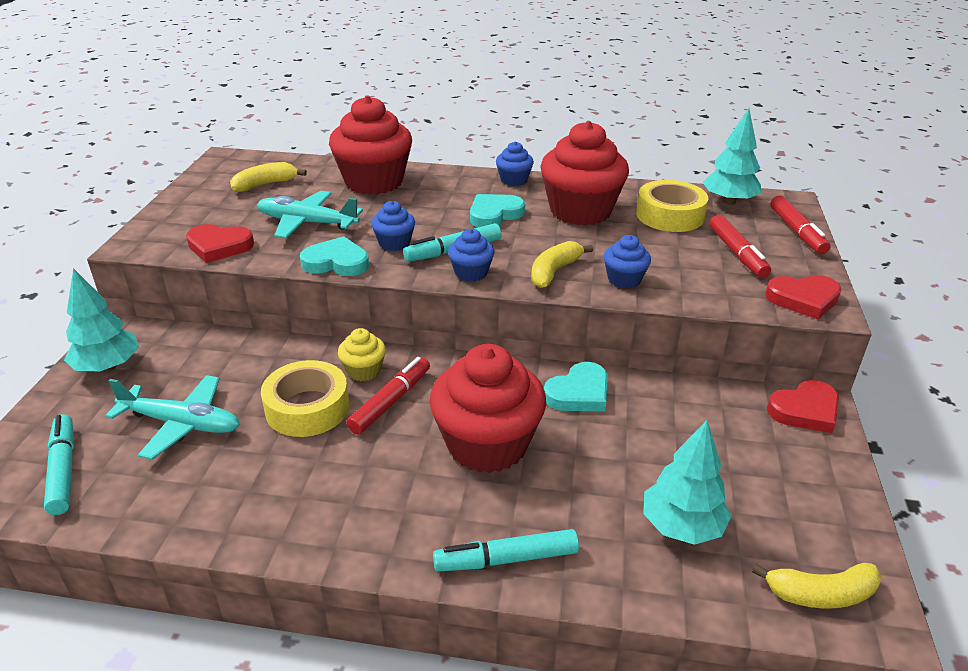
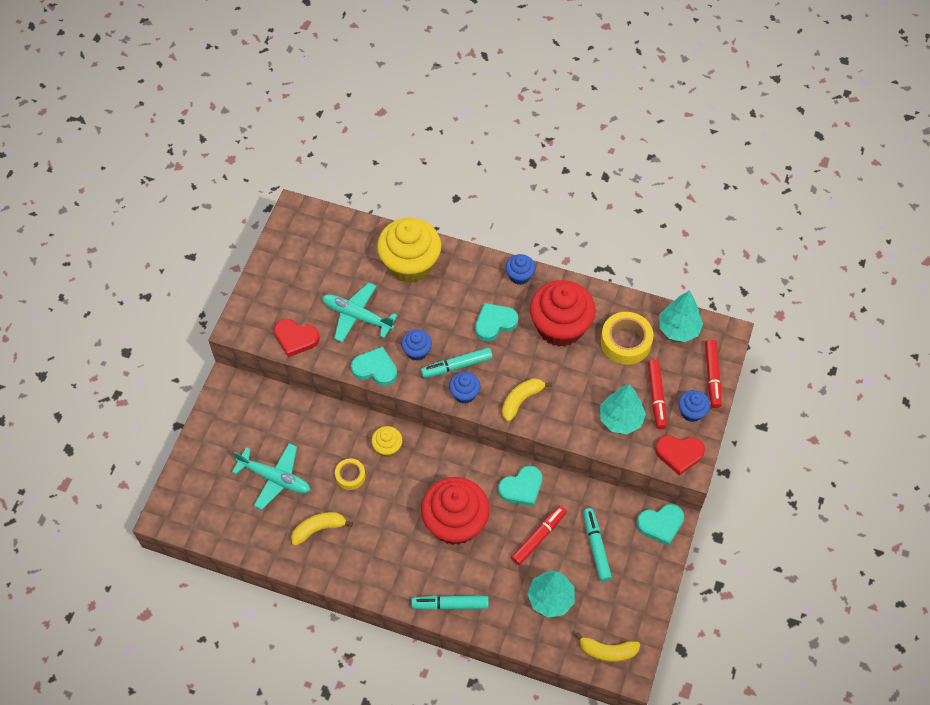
camera: 10 degrees right, 25 degrees up
turquoise marker [44,414,74,515] -> turquoise marker moved to [583,508,612,582]
turquoise tree [64,268,139,372] -> turquoise tree moved to [600,384,646,434]
yellow banana [230,162,307,192] -> yellow banana moved to [291,512,353,546]
yellow tape [261,360,349,437] -> yellow tape [335,458,365,490], size x0.58
red cupcake [329,95,412,195] -> yellow cupcake [377,218,441,283]
red marker [346,357,430,435] -> red marker moved to [511,505,567,565]
blue cupcake [604,235,651,288] -> blue cupcake moved to [678,390,710,422]
red heart [767,380,839,433] -> turquoise heart [636,504,684,546]

